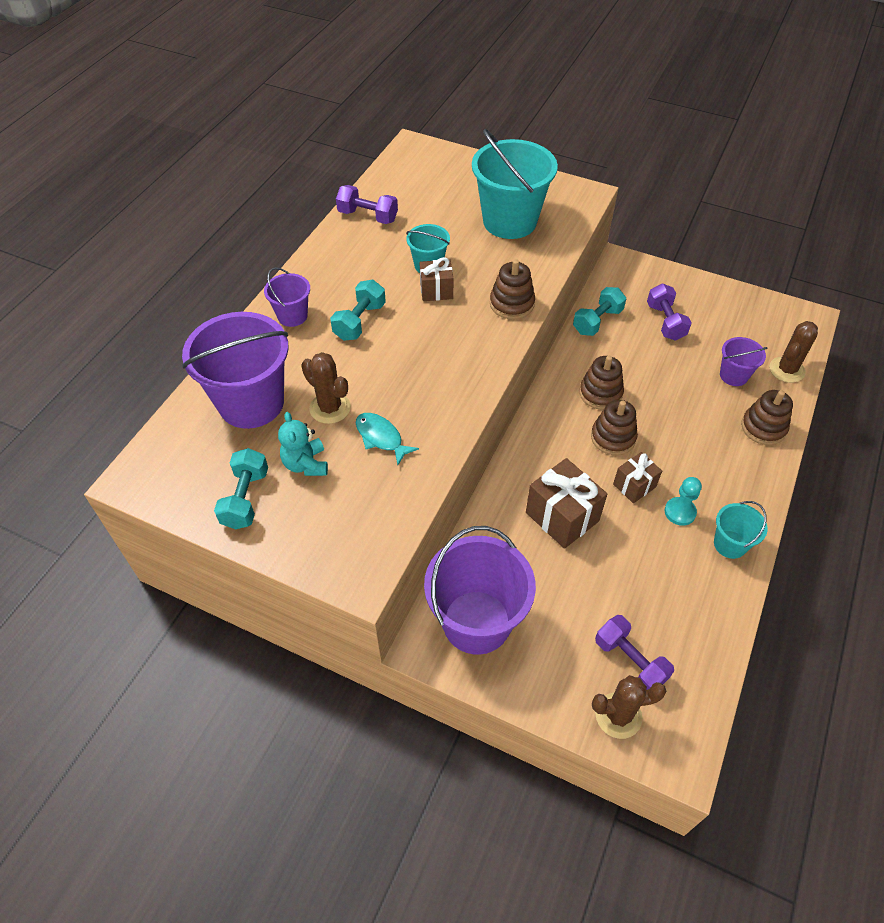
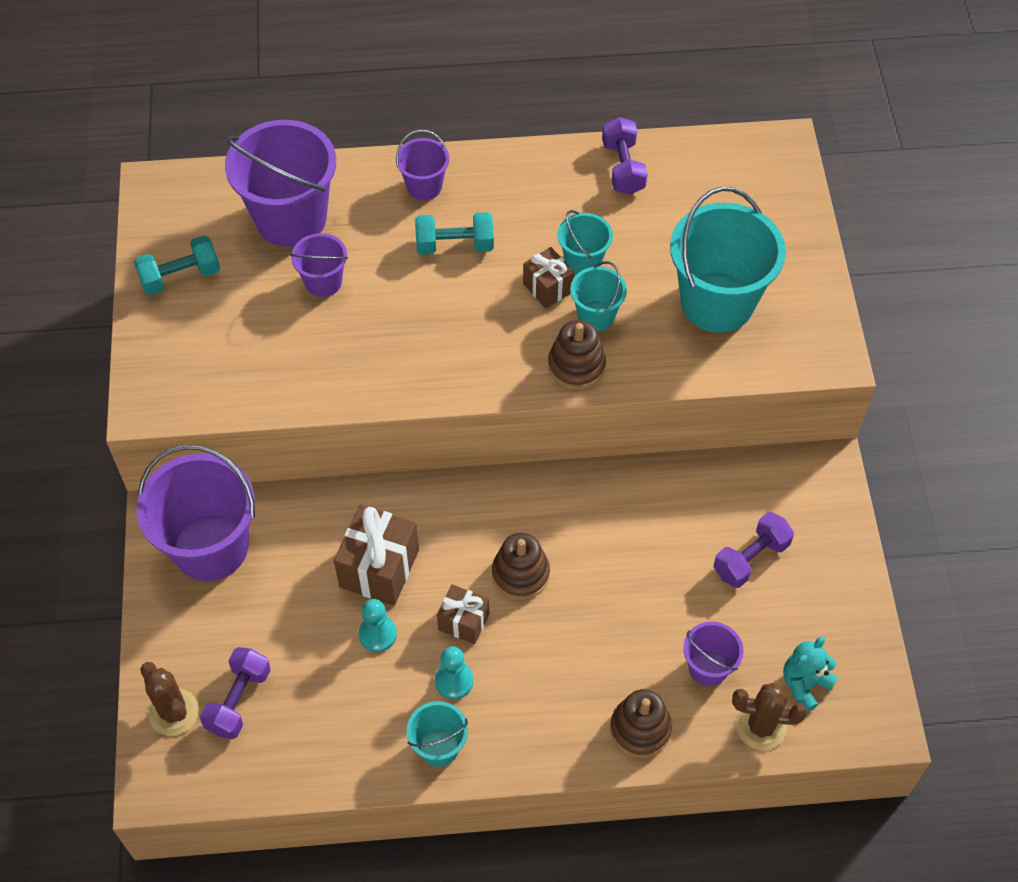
camera: 60 degrees right, 5 degrees up
turquoise teddy bear [278,412,328,476] -> turquoise teddy bear moved to [783,636,838,712]
brown cactus [301,352,351,424] -> purple bucket [290,233,348,297]
turquoise fish [356,413,419,465] -> none
turquoise dumbbell [573,287,626,336] -> none
brown stacking toy [579,356,624,410] -> none
none -> turquoise pawn [359,599,397,652]
none -> turquoise bucket [570,261,627,331]

